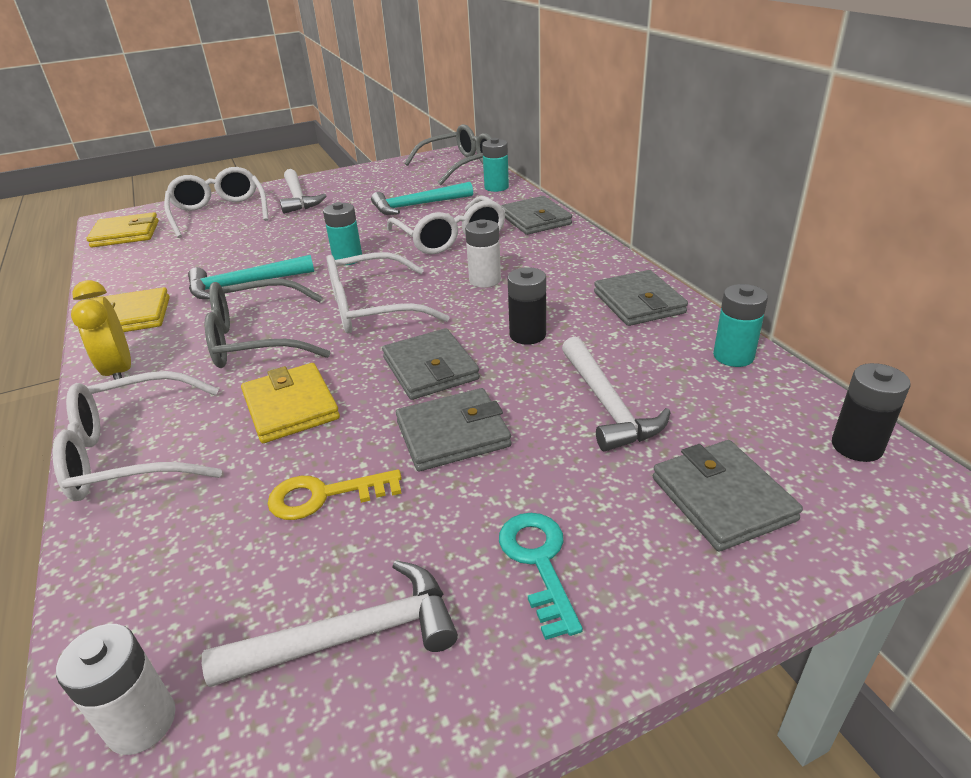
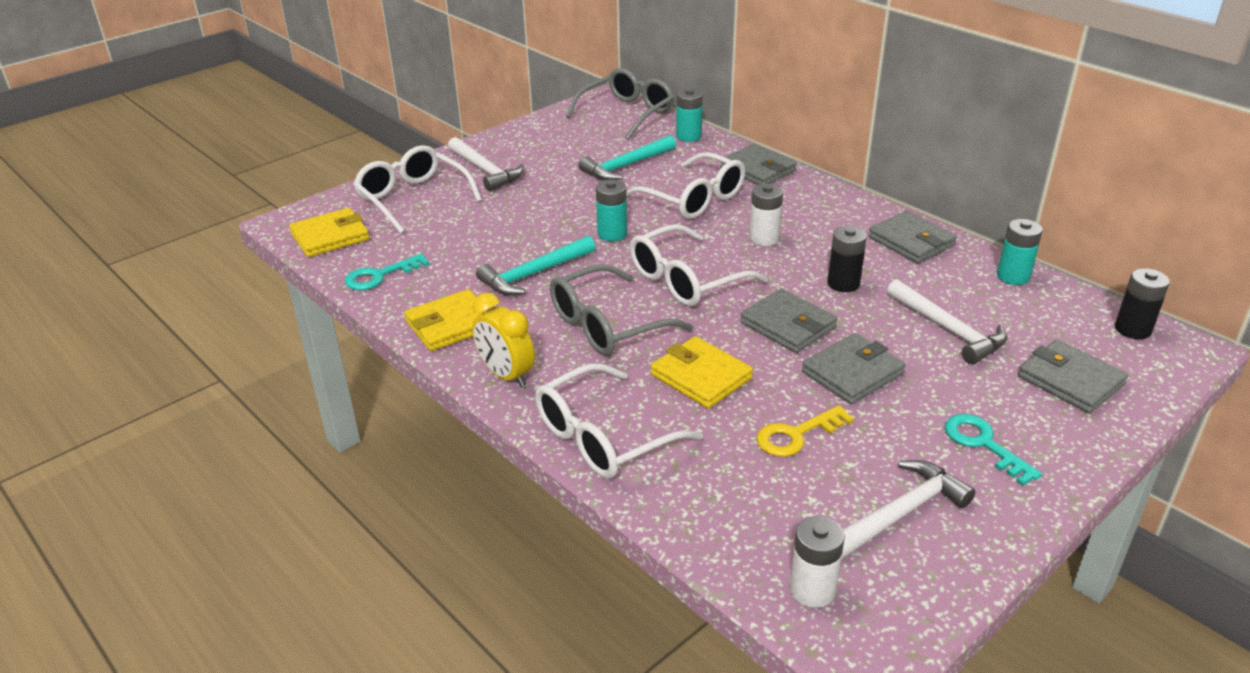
camera: 20 degrees left, 0 degrees up
none -> turquoise key [345,254,430,290]

